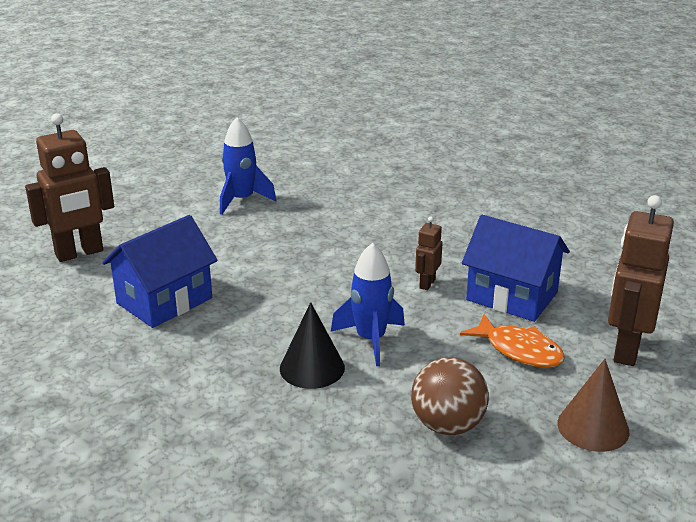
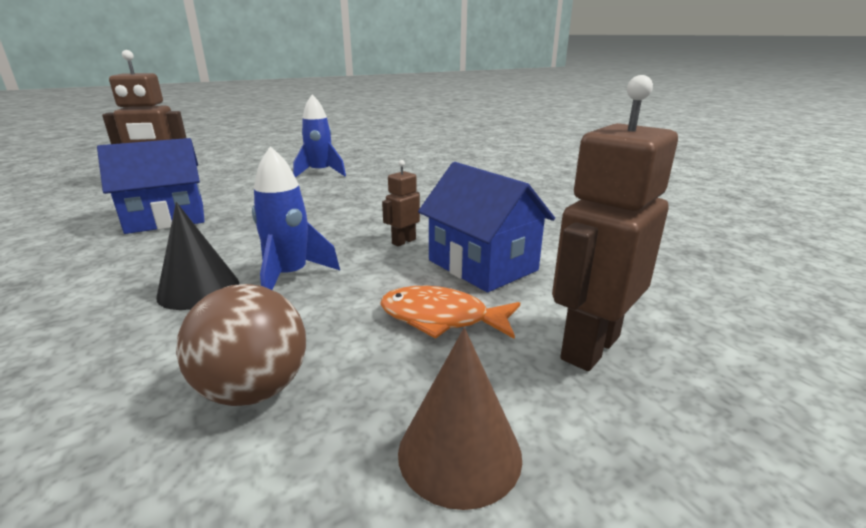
camera: 20 degrees right, 5 degrees down
orange fish [460,314,565,368] -> orange fish turned 135 degrees clockwise [380,286,520,339]

